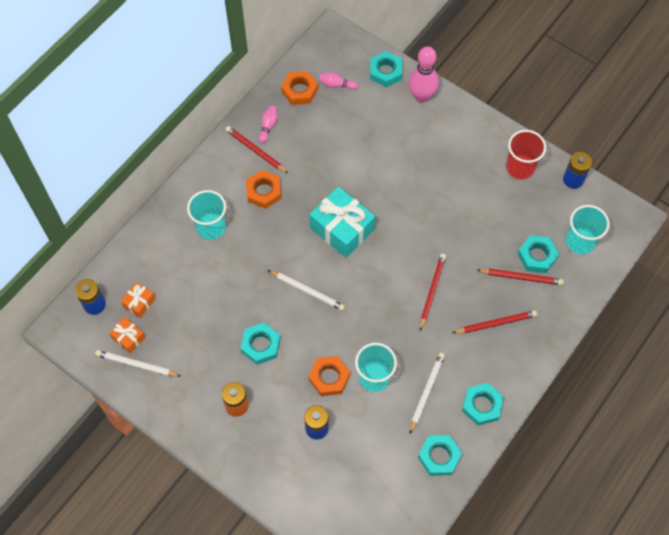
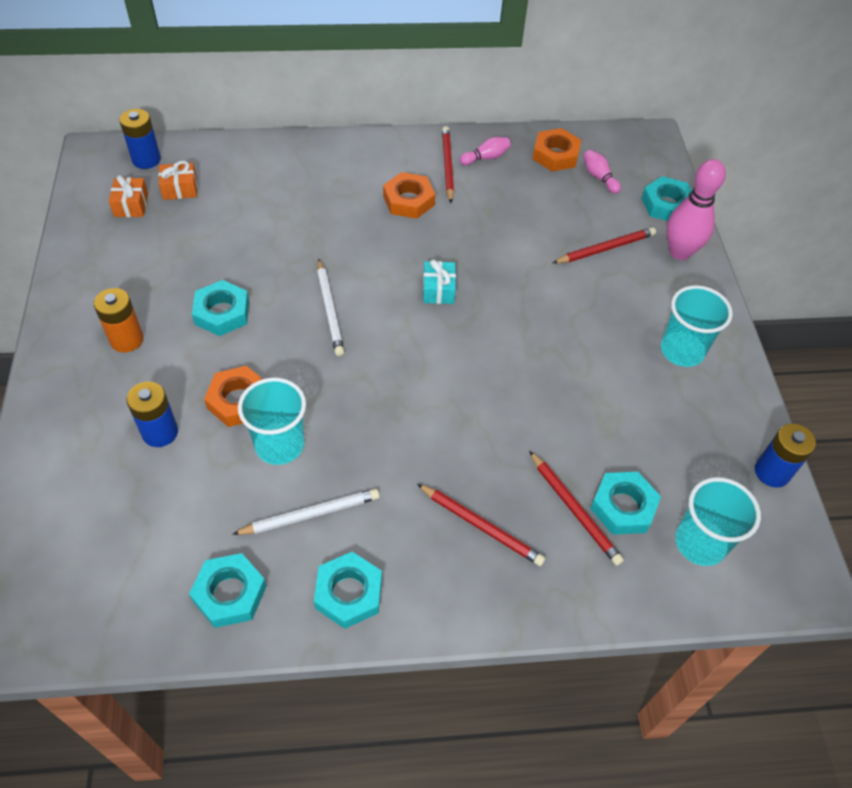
camera: 45 degrees right, 10 degrees down
white pencil [95,350,180,377] -> none
turquoise cup [187,190,226,240] -> turquoise cup moved to [661,285,733,367]
turquoise gift [309,187,375,258] -> turquoise gift [423,259,456,304], size x0.49
red pencil [420,253,446,331] -> red pencil moved to [553,227,656,263]
red cup [506,130,546,179] -> none

